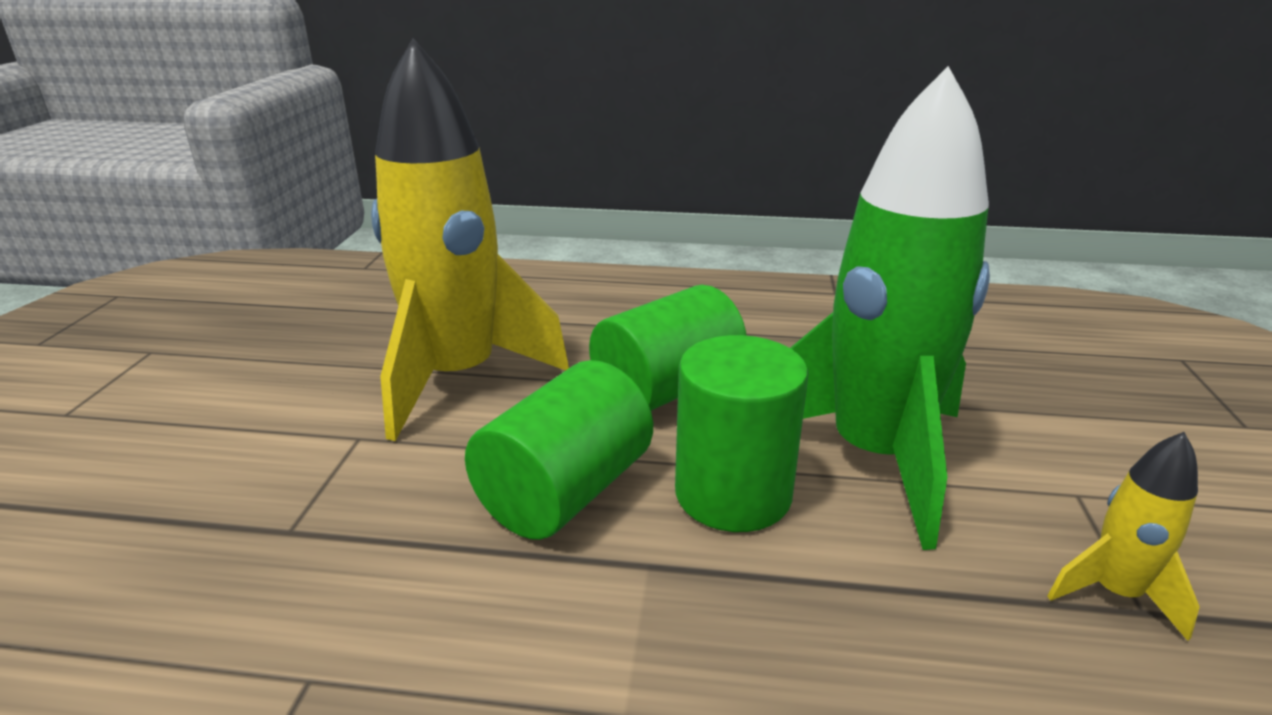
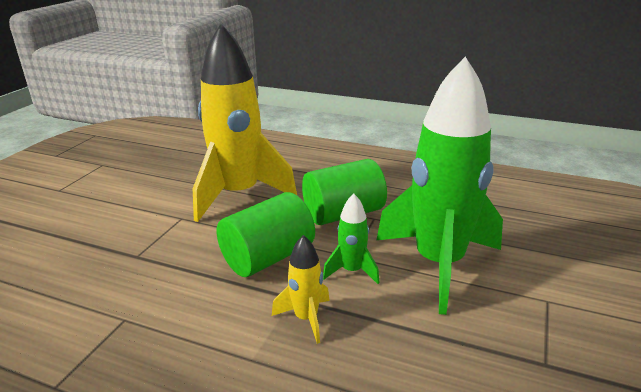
camera: 15 degrees right, 0 degrees up
green cylinder [675,335,808,532] -> green rocket [323,194,380,284]
yellow rocket [1047,432,1200,641] -> yellow rocket moved to [272,235,330,344]

